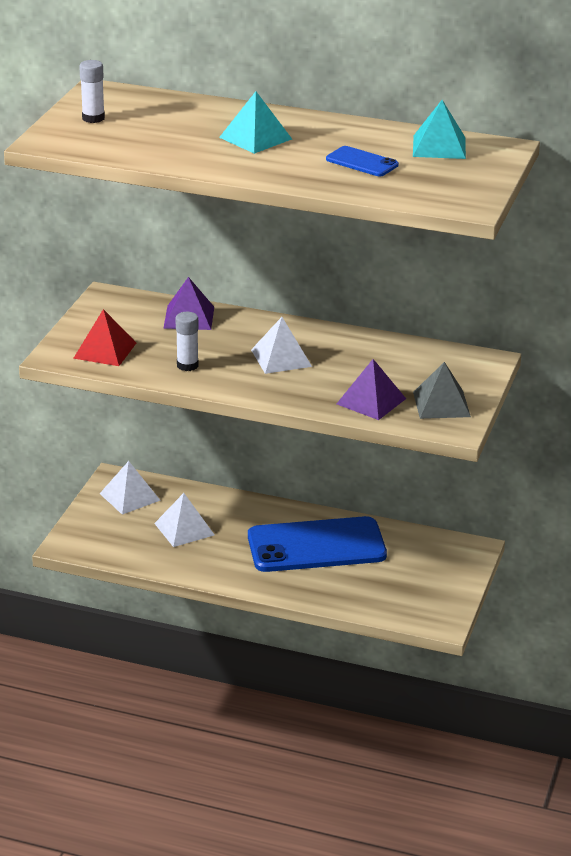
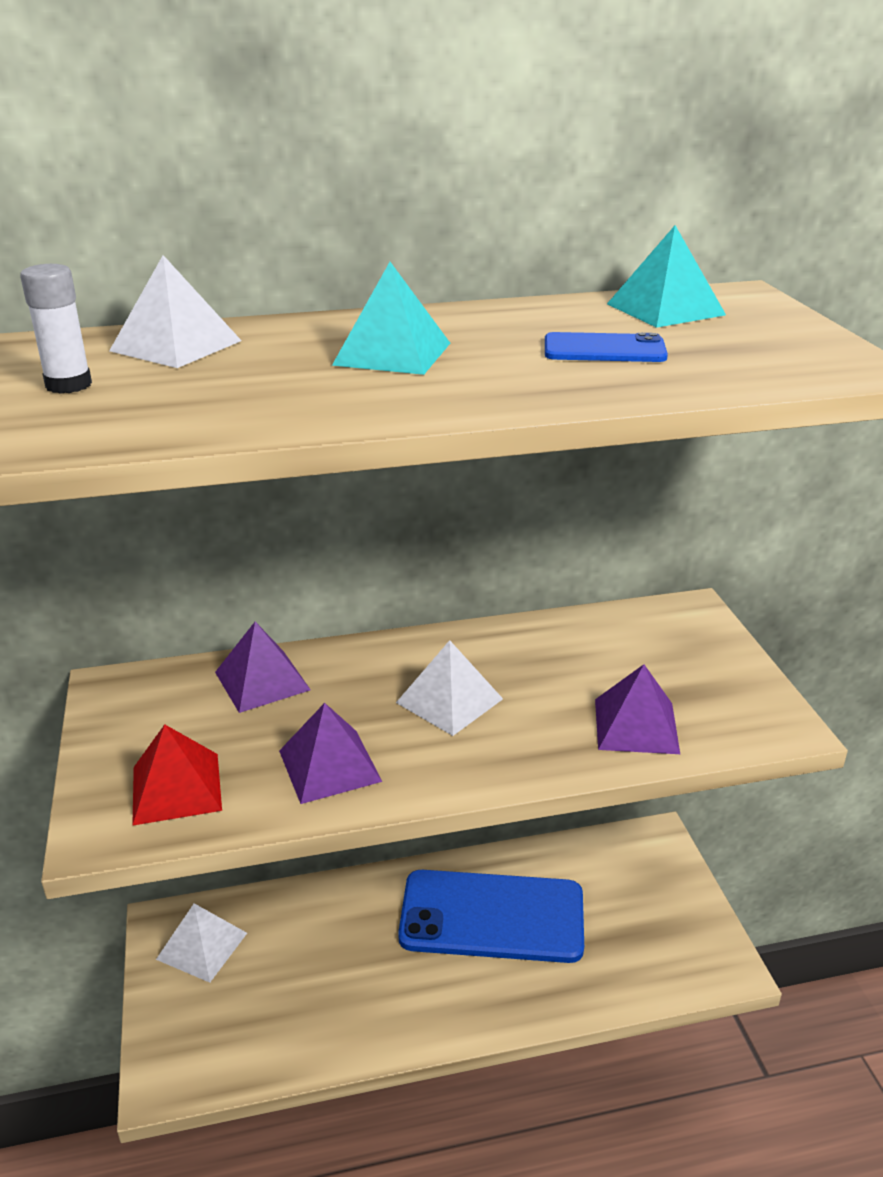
camera: 30 degrees left, 0 degrees up
white pyramid [154,493,214,547] -> white pyramid moved to [109,255,242,368]
white glue stick [176,312,199,371] -> purple pyramid [279,703,382,804]
blue phone [248,516,387,572] -> blue phone turned 45 degrees clockwise [398,870,584,963]
grey pyramid [413,362,471,419] -> none

